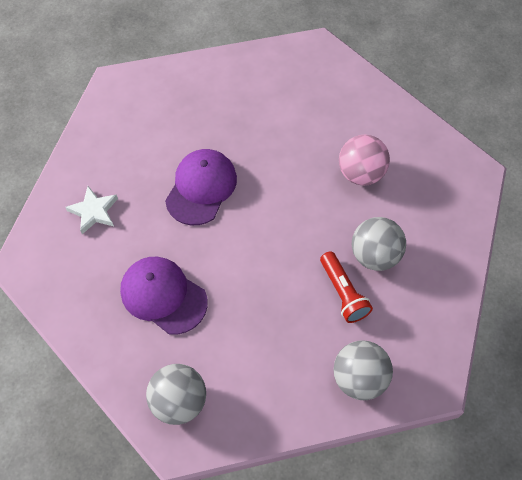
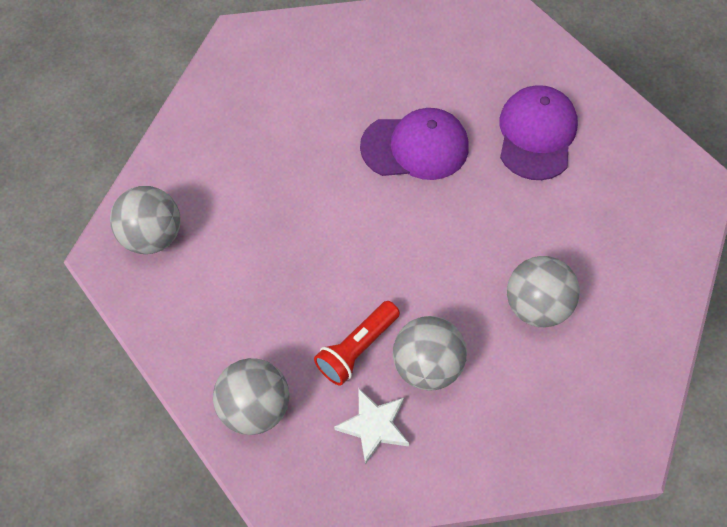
camera: 65 degrees right, 0 degrees up
white star [65,186,118,234] -> white star moved to [334,389,409,465]
purple cap [120,257,208,335] -> purple cap moved to [499,85,578,180]
pink ball [339,135,390,186] -> grey ball [507,256,580,327]

